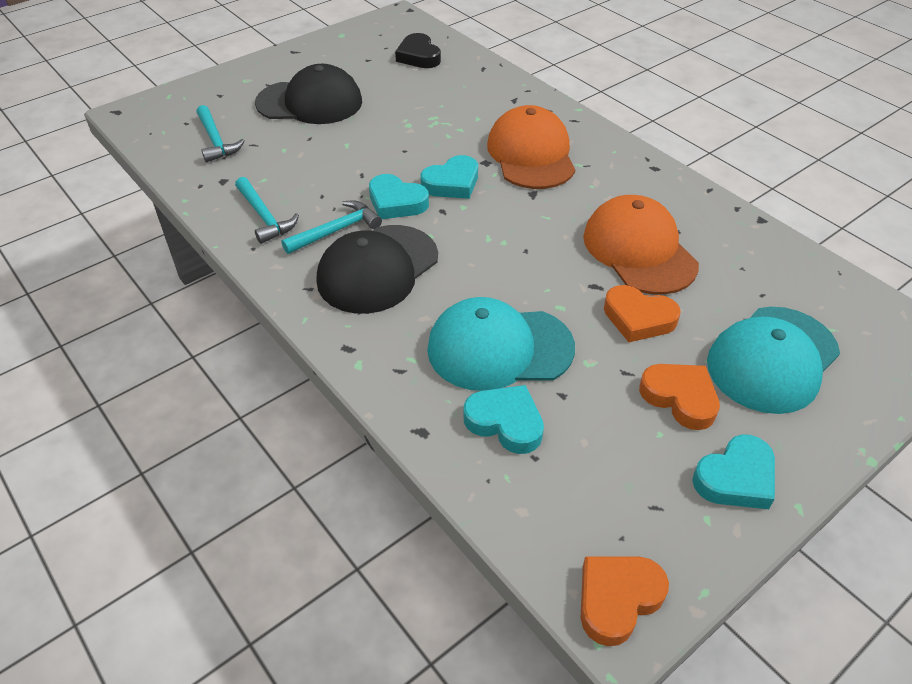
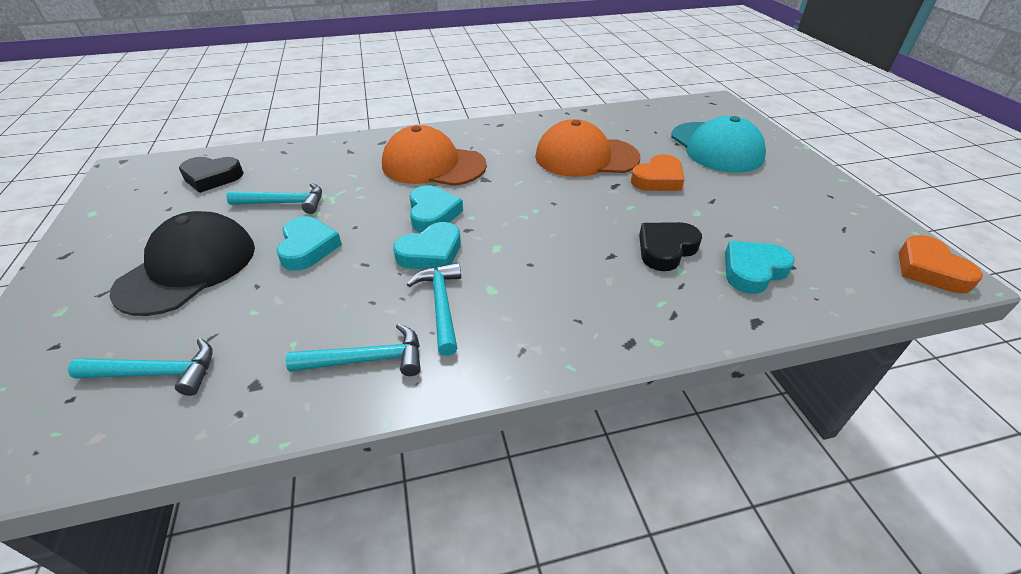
camera: 65 degrees left, 5 degrees down
black cap [317,225,438,314] -> none
turquoise cap [427,297,575,391] -> black heart [639,222,702,271]
orange heart [639,364,720,430] -> none
turquoise heart [692,435,775,509] -> turquoise heart moved to [277,216,342,271]
none -> turquoise hammer [226,183,322,214]

